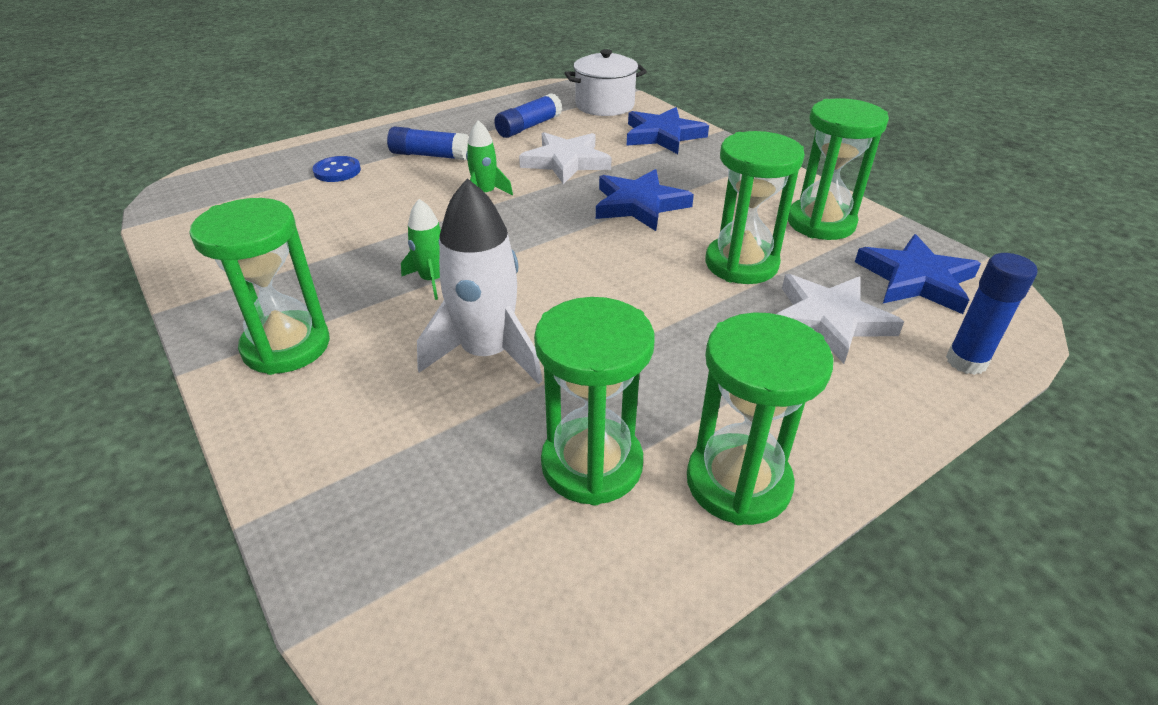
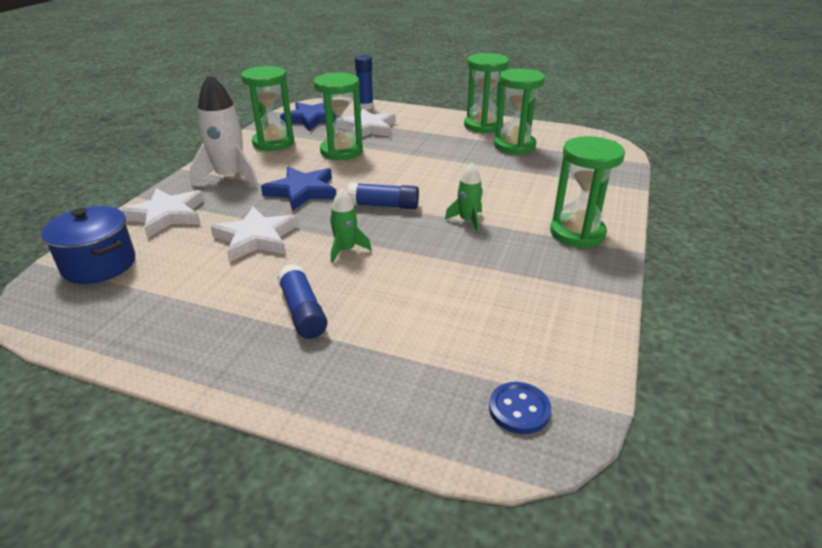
camera: 125 degrees left, 5 degrees down
blue button [312,156,361,182] -> blue button moved to [489,382,551,434]
white rocket [417,178,542,384] -> white rocket moved to [190,74,259,188]
blue glue stick [494,93,562,138] -> blue glue stick moved to [347,182,419,209]
white pot [564,49,647,116] -> blue pot [41,206,135,284]
blue star [627,107,709,154] -> white star [120,188,204,238]

